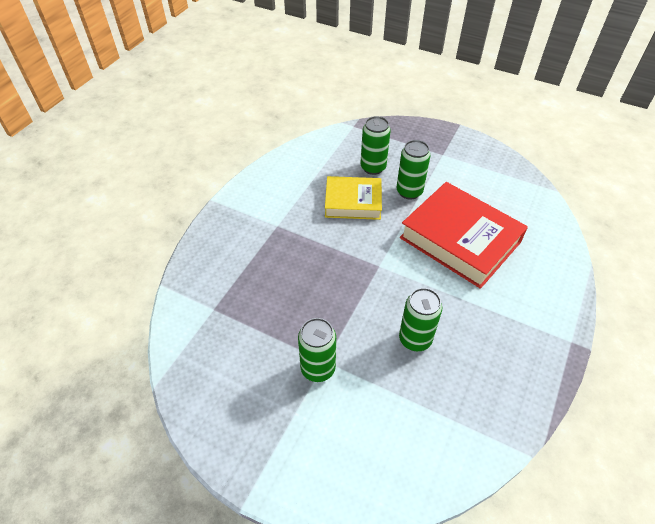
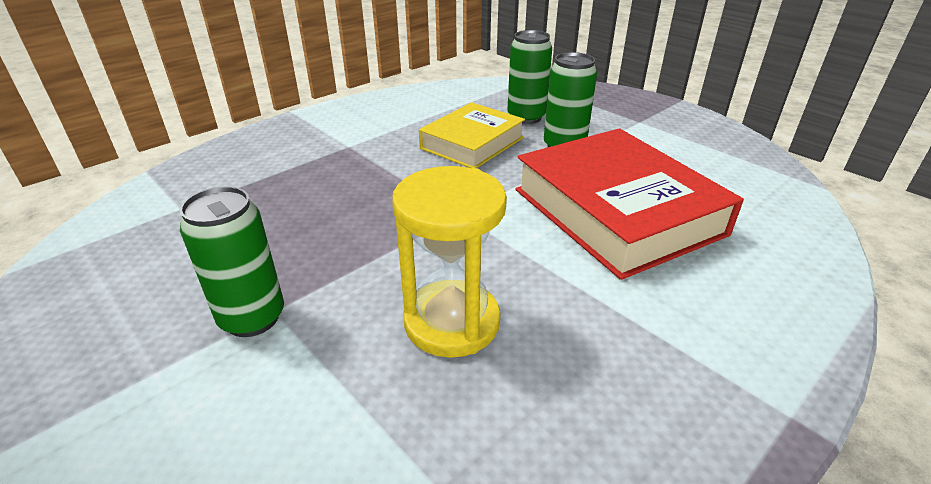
camera: 20 degrees right, 15 degrees down
yellow book [325,176,382,220] -> yellow book turned 75 degrees counterclockwise [419,102,525,168]
green can [399,288,442,351] -> yellow hourglass [392,166,507,358]

